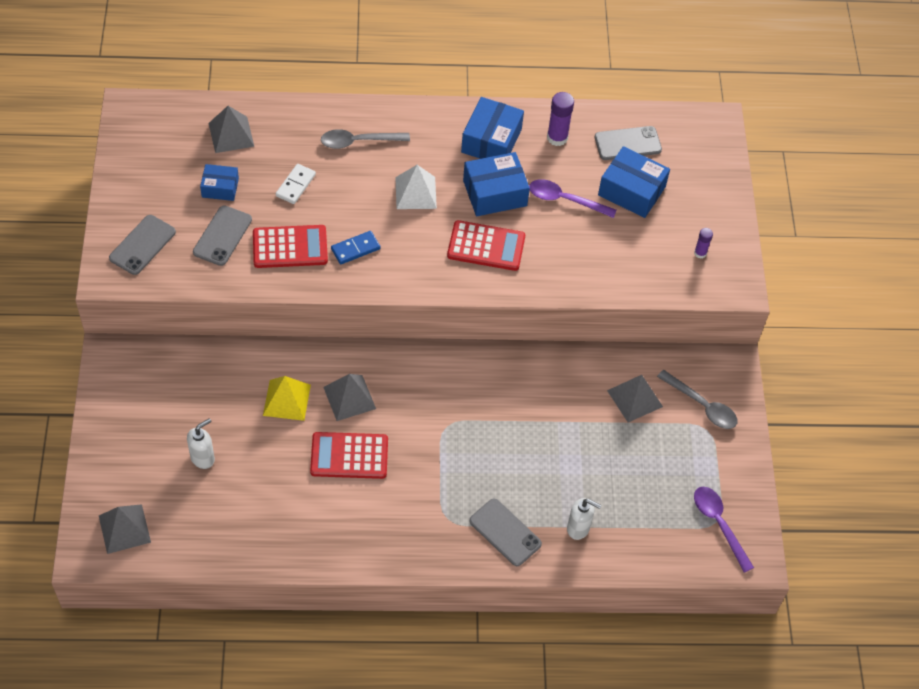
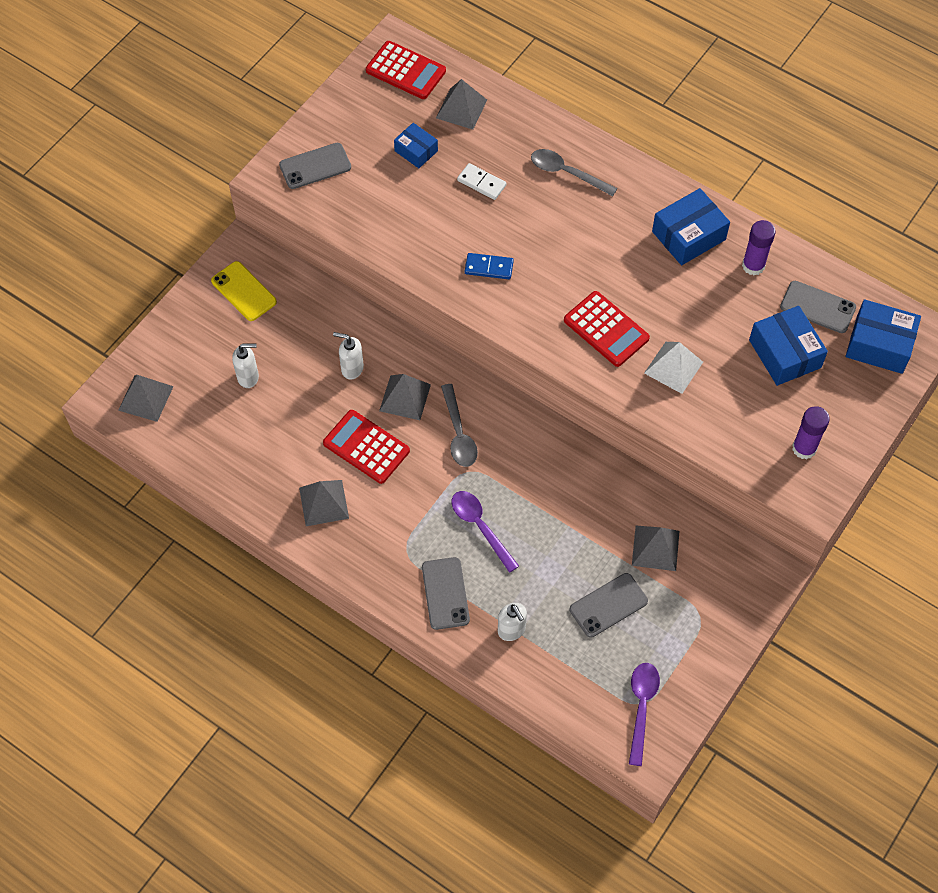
camera: 40 degrees right, 5 degrees up
grey phone [193,205,252,266] -> grey phone moved to [570,573,648,638]
red calculator [253,225,328,268] -> red calculator moved to [366,41,446,99]
yellow pyramid [263,376,311,421] -> white soap dispenser [333,332,364,380]
white domino [276,164,316,204] -> white domino turned 60 degrees clockwise [457,163,506,200]
white pyramid [395,165,437,209] -> white pyramid moved to [644,342,703,394]
blue box [463,152,530,216] -> blue box moved to [846,299,921,374]
purple spoon [529,179,617,218] -> purple spoon moved to [452,491,519,573]
grey spoon [657,370,737,429] -> grey spoon moved to [441,384,478,467]
purple glue stick [694,228,713,259] -> purple glue stick [792,406,830,459], size x1.73
none -> yellow phone [211,261,277,321]
none -> grey pyramid [299,480,349,526]

